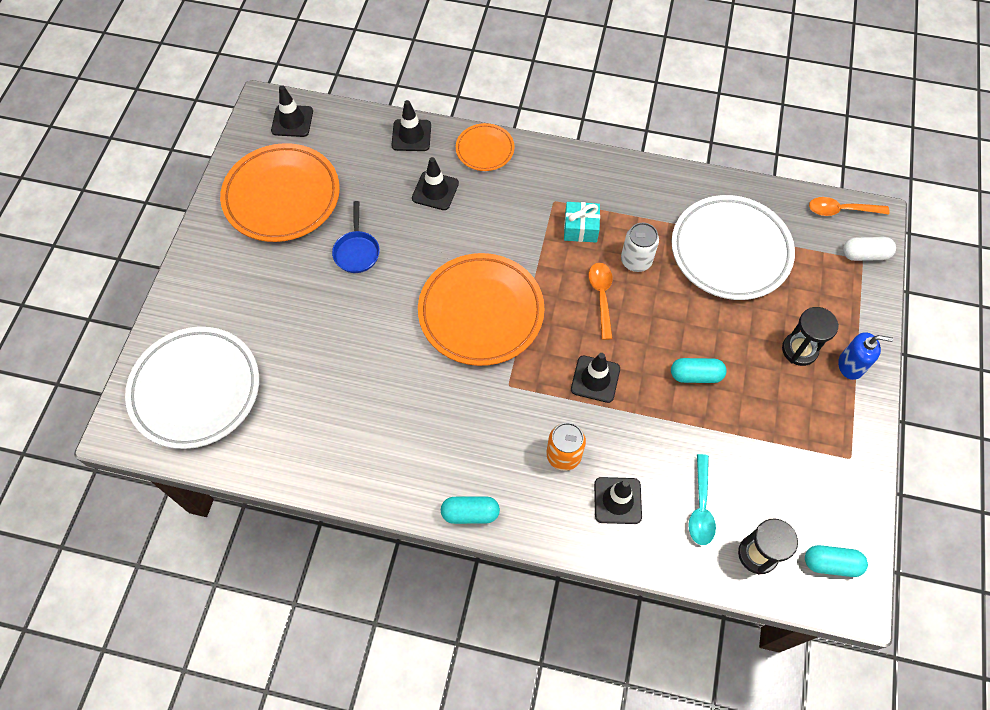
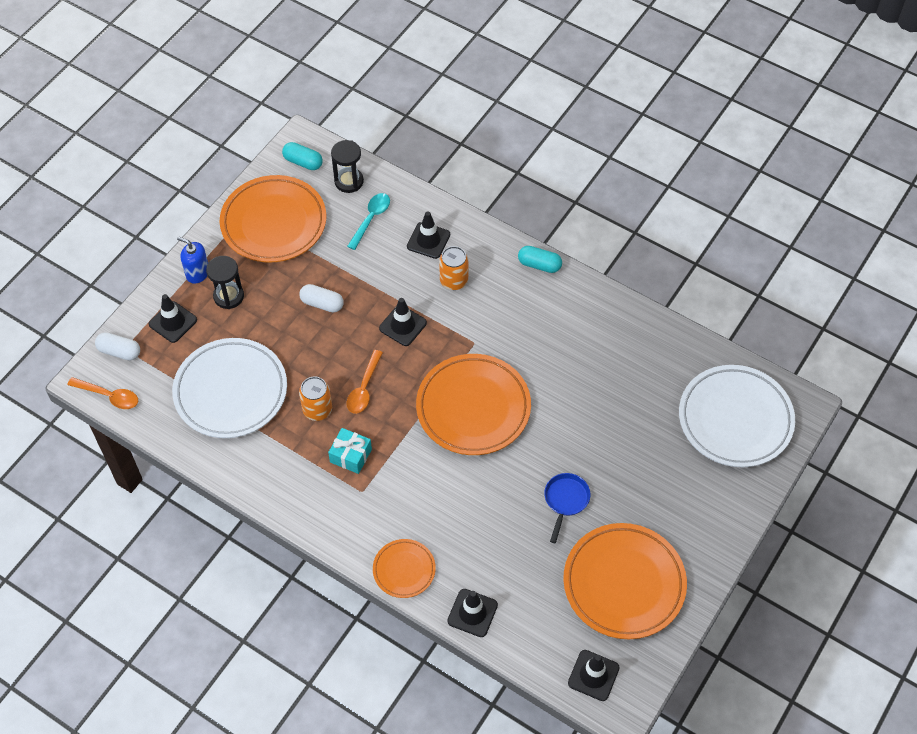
camera: 160 degrees left, 5 degrees down
black traffic cone [412,157,459,210] -> black traffic cone moved to [149,294,197,343]
white can [621,223,659,272] -> orange can [299,377,332,421]
turquoise capsule [671,358,726,383] -> white capsule [299,284,344,313]
none -> orange plate [220,175,326,263]

